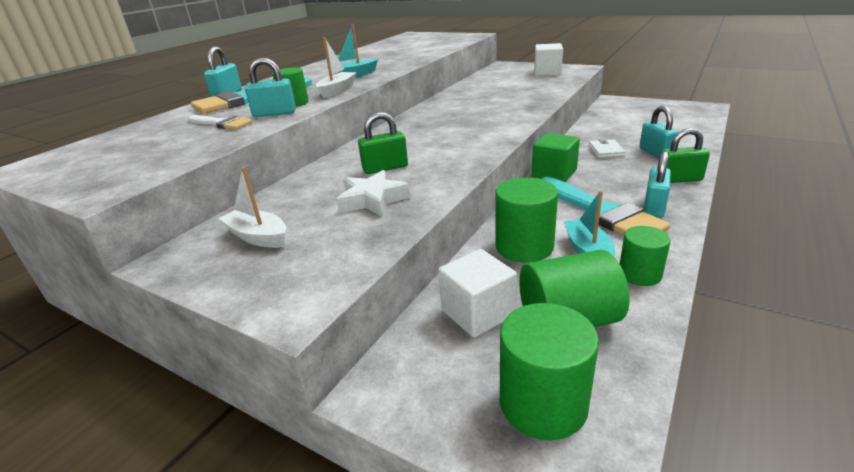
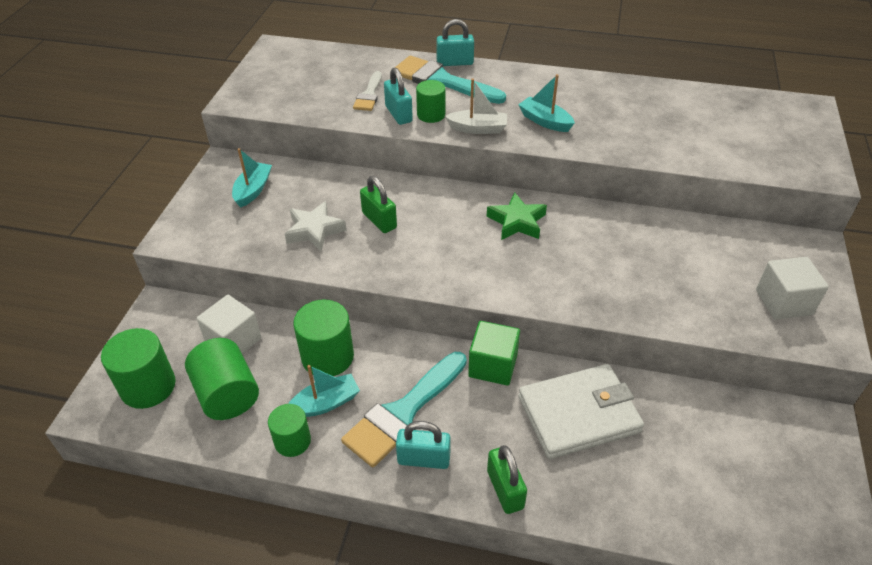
camera: 70 degrees right, 15 degrees up
white boat [218,167,286,248] -> turquoise boat [232,148,272,208]
white wallet [589,139,625,158] -> white wallet [518,364,644,459], size x2.23
turquoise padlock [639,106,679,158] -> none
none -> green star [487,192,547,240]

